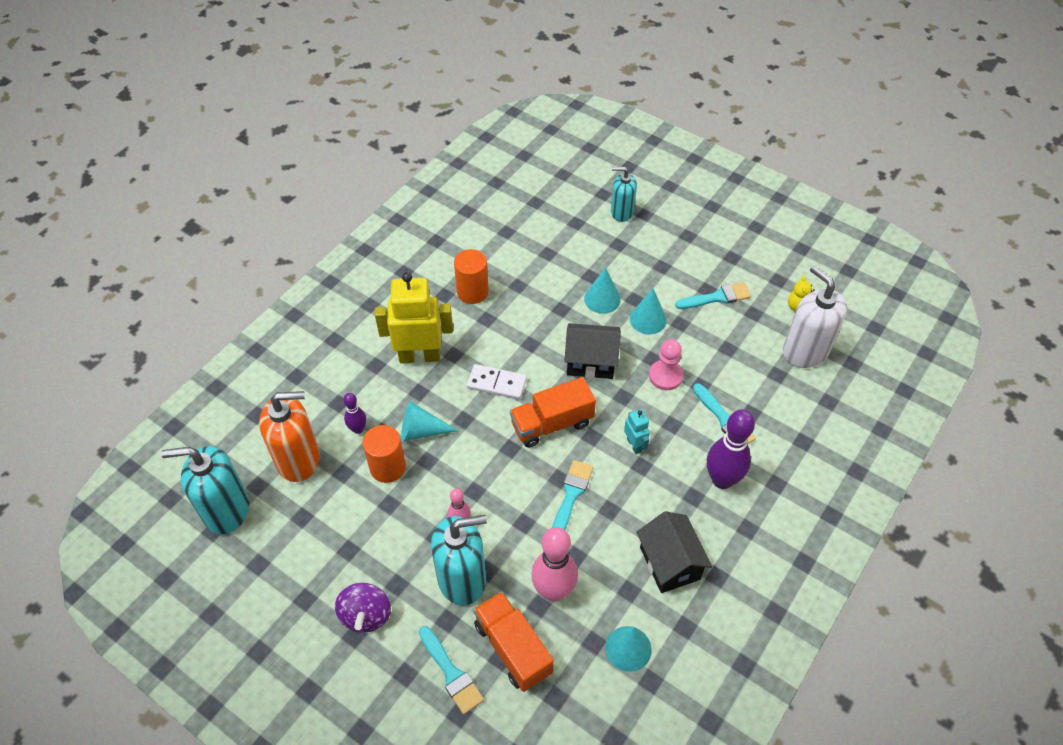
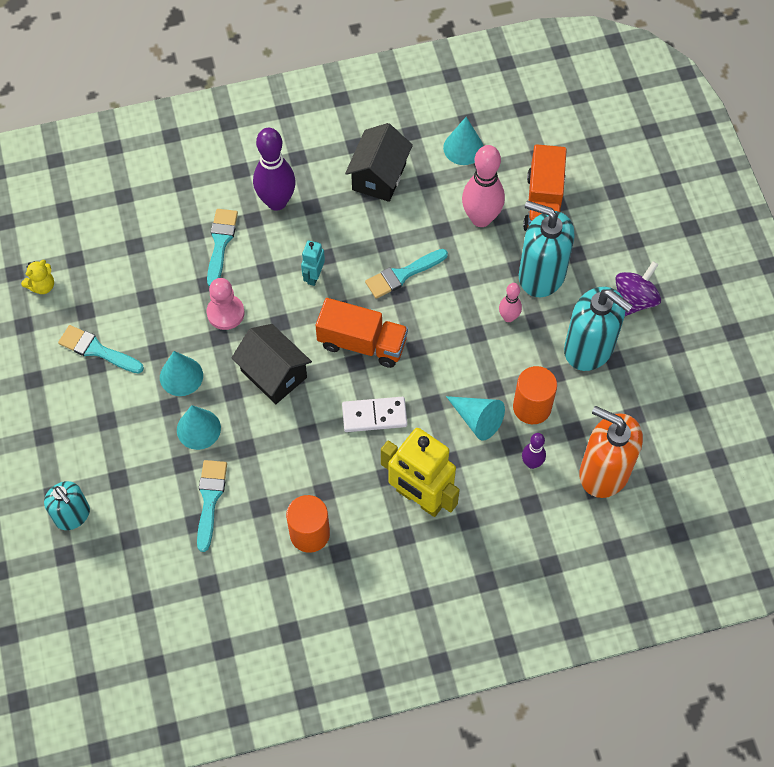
camera: 140 degrees left, 10 degrees up
turquoise soap dispenser [161,446,249,534] -> turquoise soap dispenser moved to [564,287,633,371]
turquoise brush [419,626,484,714] -> turquoise brush moved to [197,460,227,552]
white domino [467,364,527,400] -> white domino turned 60 degrees counterclockwise [342,397,407,432]
white soap dispenser [783,265,847,368] -> none

